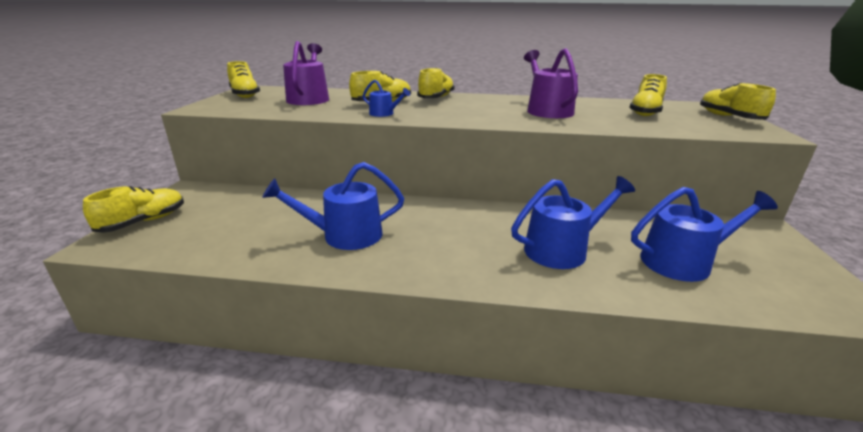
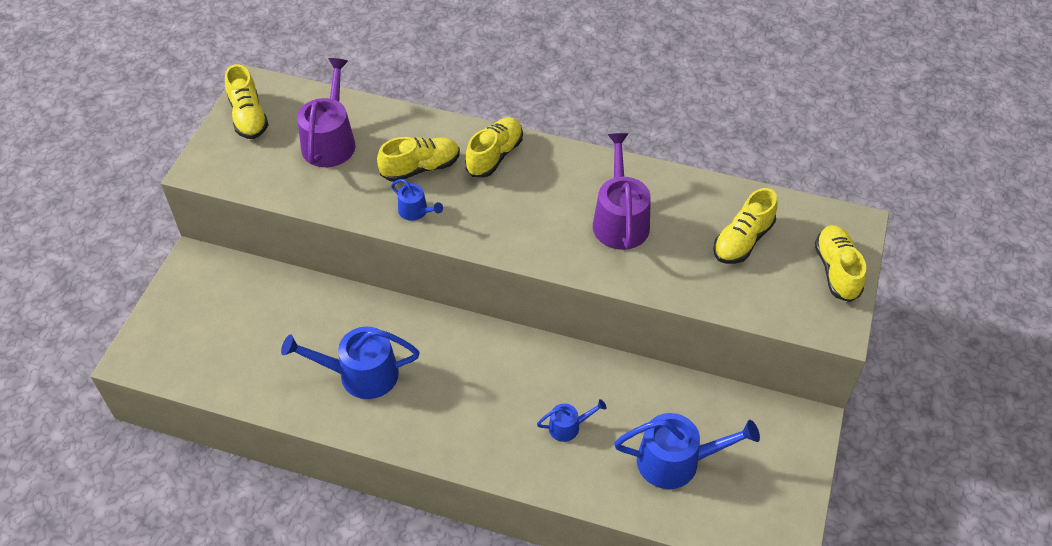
camera: 10 degrees right, 25 degrees up
yellow shoe [83,186,184,233] -> none
blue watering can [511,176,635,269] -> blue watering can [537,399,606,442], size x0.52

